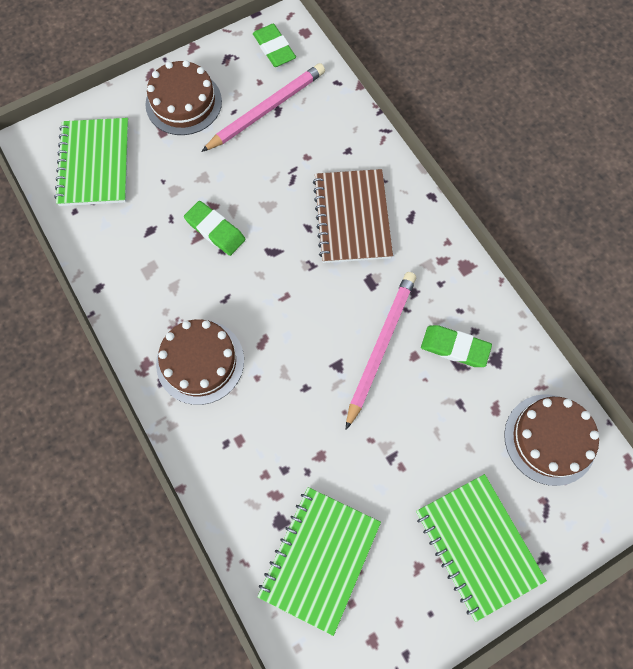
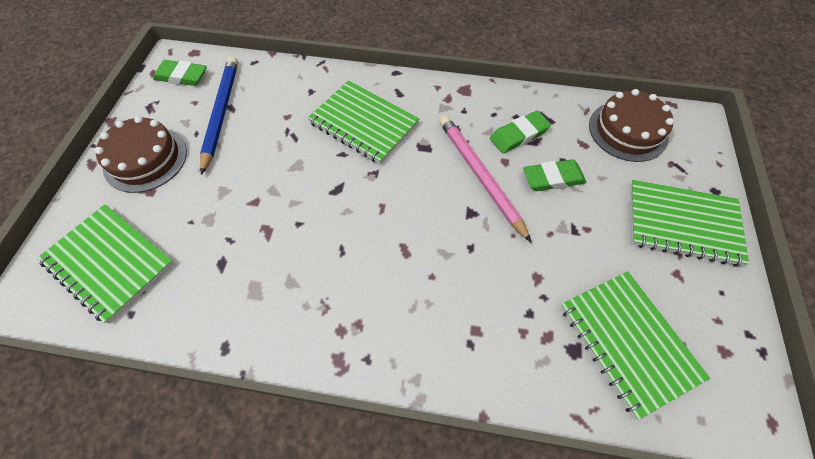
camera: 50 degrees left, 10 degrees down
brown cake [156,319,244,405] -> none
green eraser [184,201,246,256] -> green eraser moved to [523,159,586,191]
pink pencil [201,63,325,152] -> blue pencil [200,56,238,175]
brown notebook [313,169,393,263] -> green notebook [307,80,419,164]

